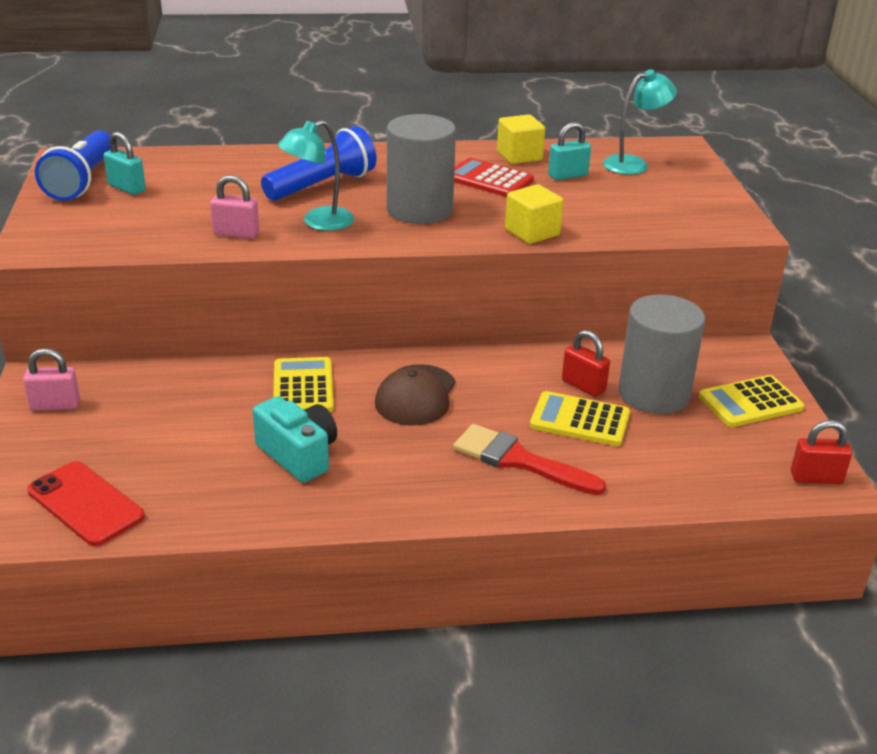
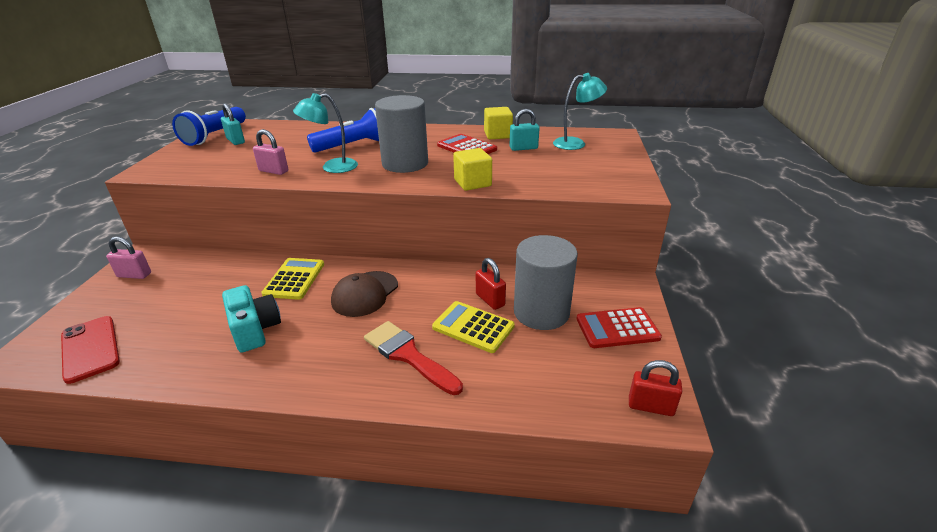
camera: 15 degrees right, 0 degrees up
yellow calculator [699,375,804,427] -> red calculator [577,307,662,348]

